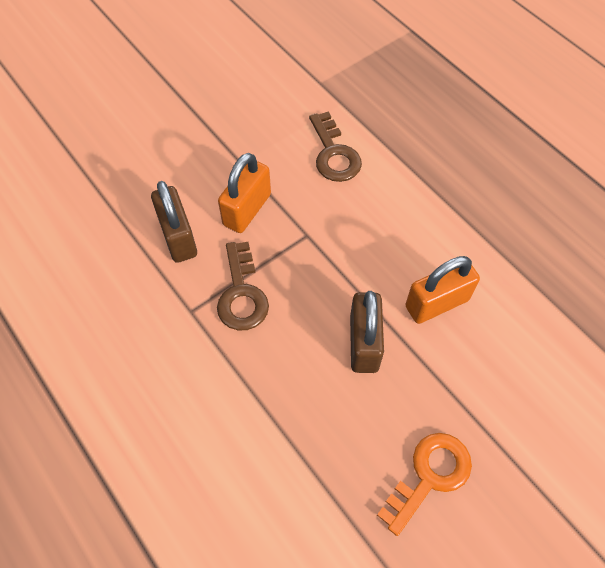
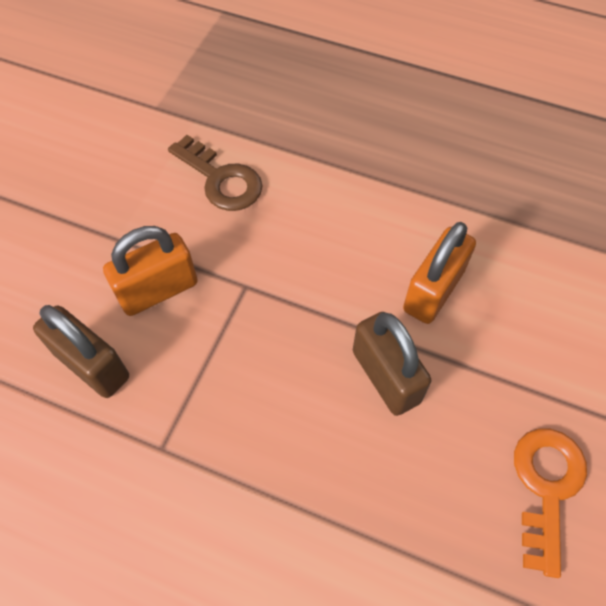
camera: 30 degrees left, 0 degrees up
brown key [217,242,269,331] -> none
orange padlock [218,153,271,233] -> orange padlock turned 60 degrees clockwise [103,226,198,316]

